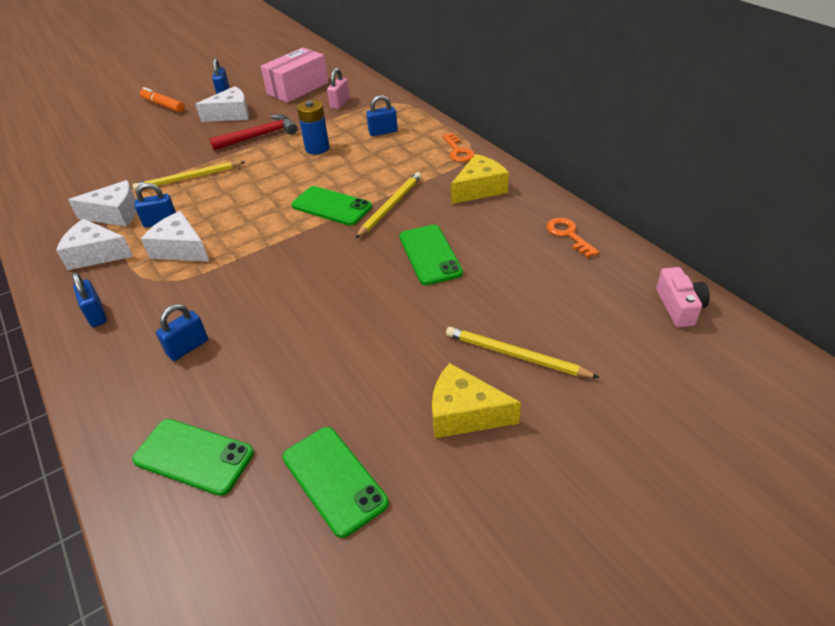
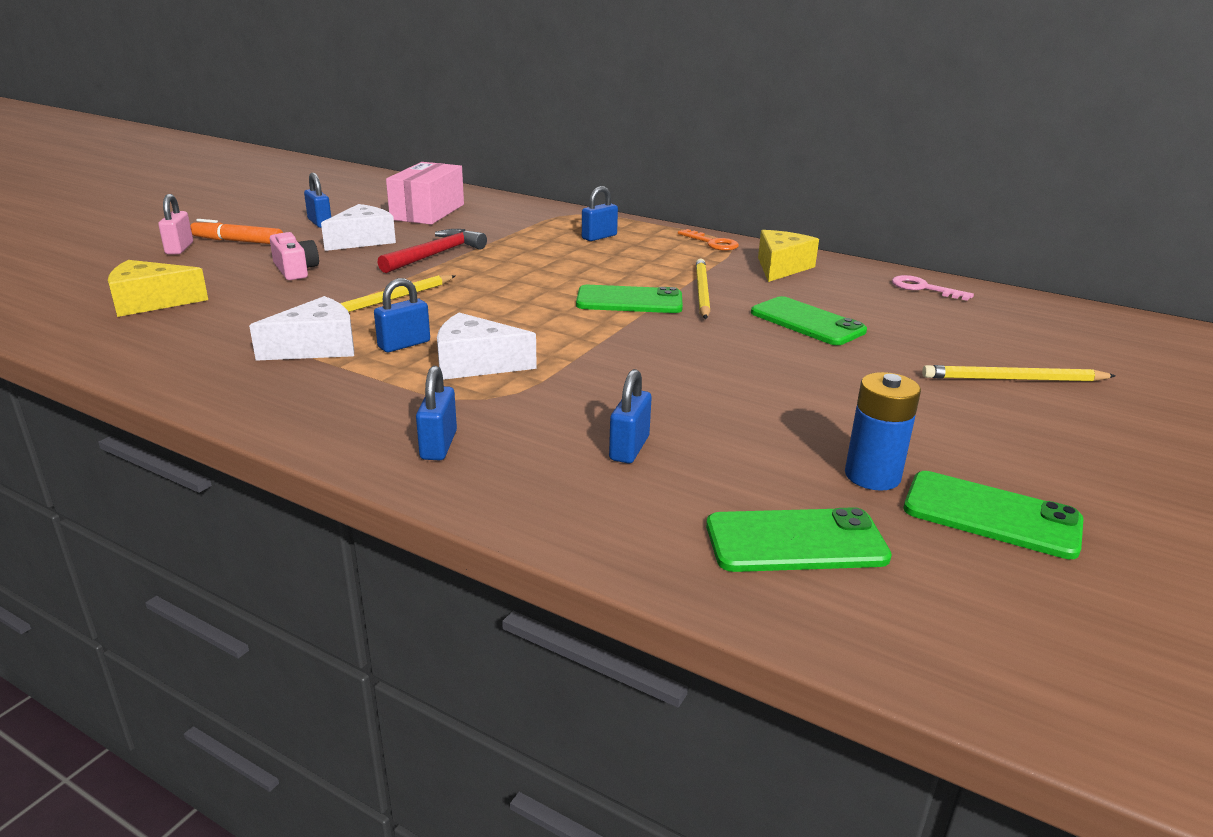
camera: 30 degrees left, 15 degrees down
white cheese [56,219,133,270] -> none
blue padlock [72,272,107,327] -> blue padlock turned 60 degrees clockwise [416,366,457,460]
blue battery [297,100,330,155] -> blue battery moved to [845,372,921,491]
pink padlock [327,68,350,109] -> pink padlock moved to [158,194,193,254]
yellow cheese [432,363,521,438] -> yellow cheese moved to [108,260,208,317]
orange key [547,218,599,258] -> pink key [892,275,974,301]
pink camera [656,267,710,327] -> pink camera moved to [270,232,319,280]

